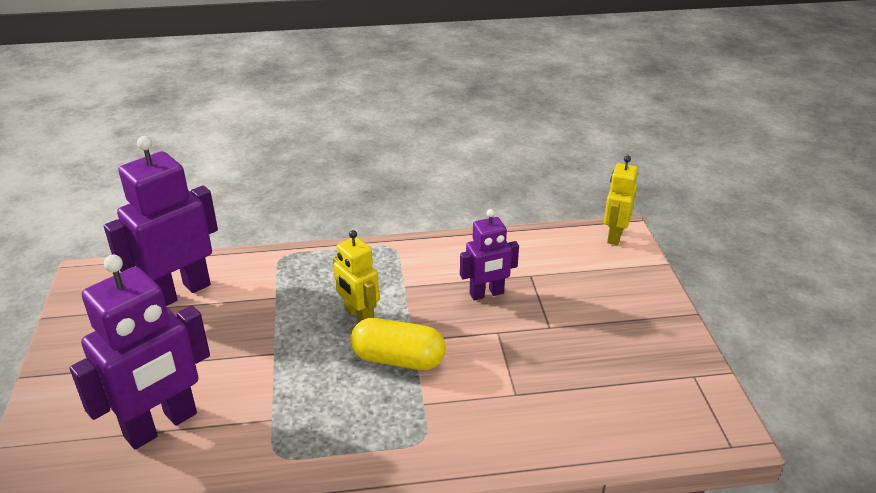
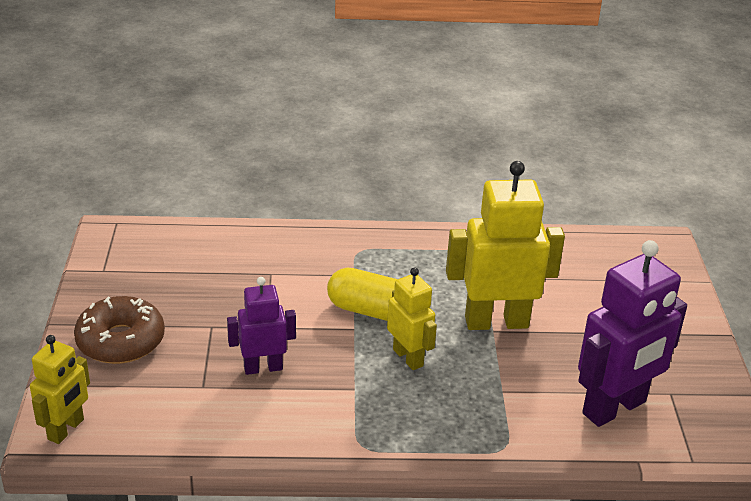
camera: 175 degrees left, 0 degrees up
purple robot [70,254,210,450] -> none
none -> brown donut [74,296,165,364]
none -> yellow robot [446,161,565,330]

